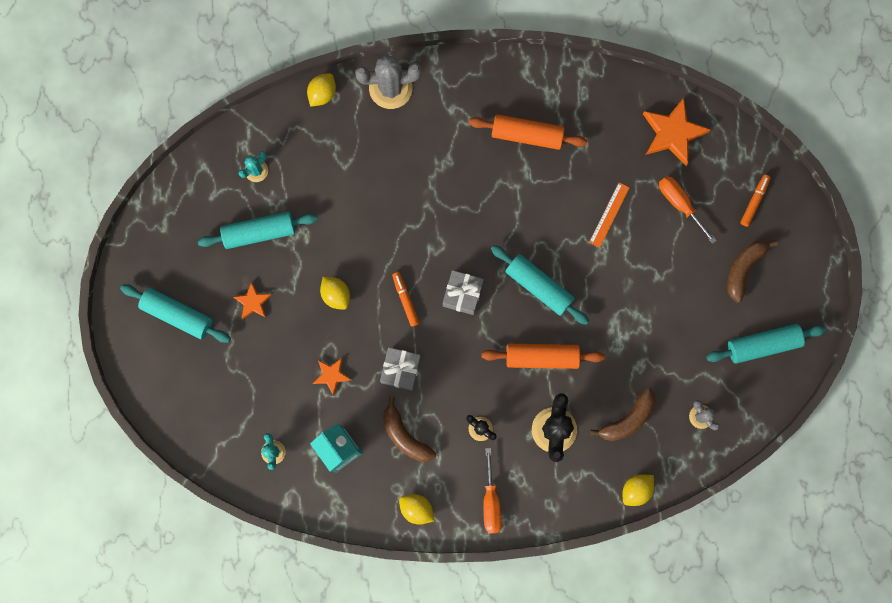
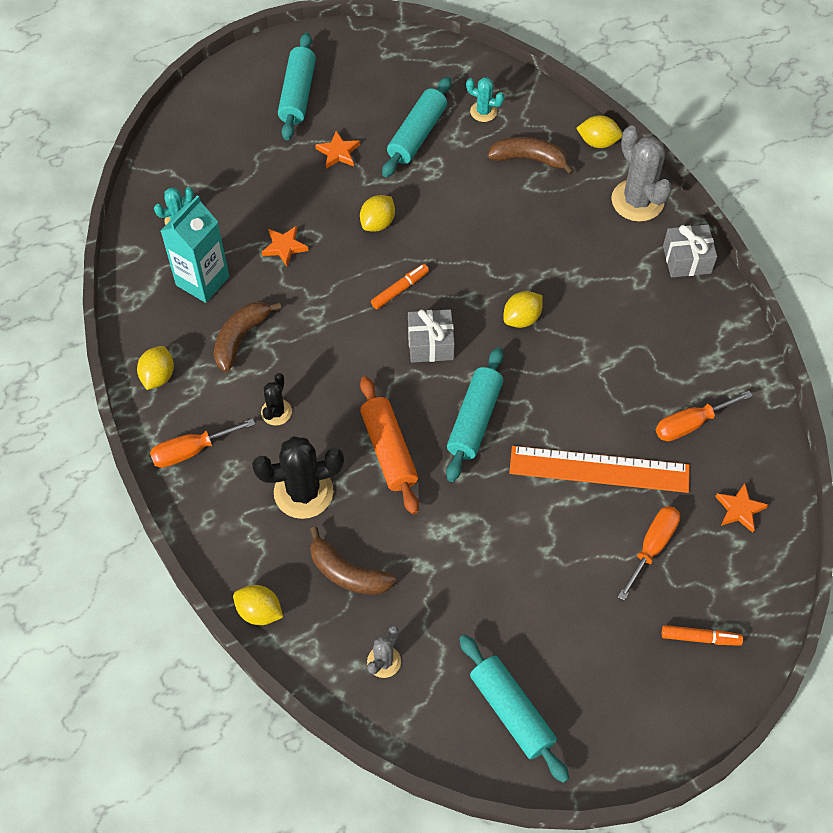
camera: 70 degrees right, 20 degrees down
turquoise rolling pin [198,211,318,249] -> turquoise rolling pin turned 60 degrees clockwise [382,77,451,177]
grey gift [380,347,421,391] -> grey gift moved to [663,225,717,278]
orange rolling pin [469,114,588,150] -> none
orange ruler [589,182,630,248] -> orange ruler [509,446,690,493], size x1.94
orange star [643,98,711,166] -> orange star [715,483,768,533], size x0.55
brown banana [727,240,778,303] -> brown banana moved to [487,137,574,174]
none -> yellow lemon [504,291,543,328]
none -> orange screwdriver [656,391,752,441]

